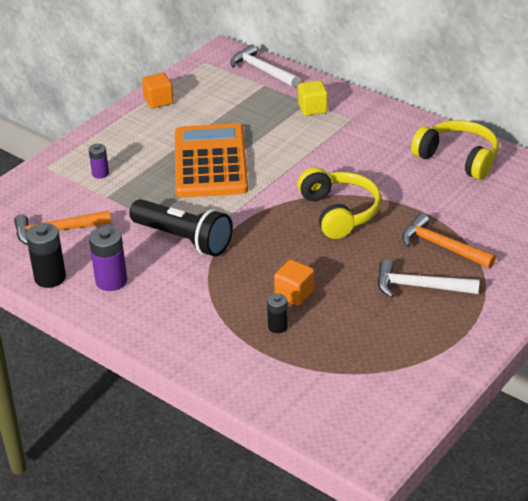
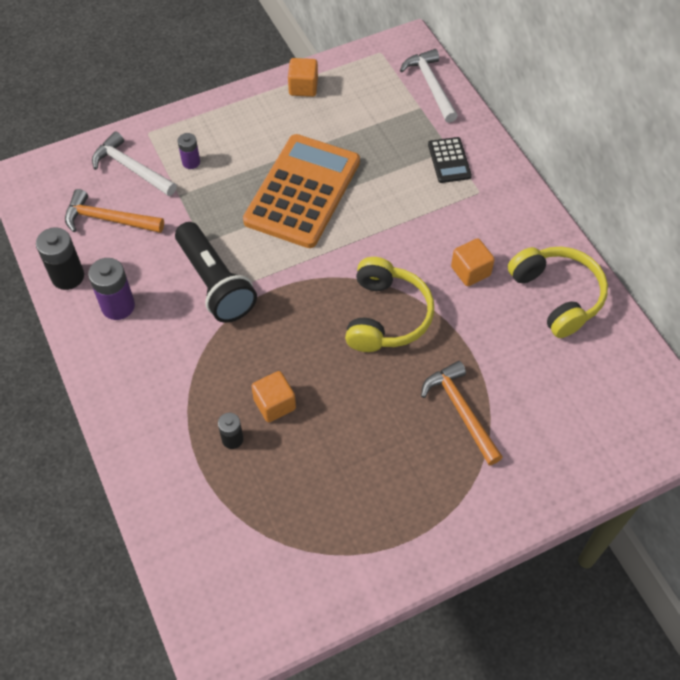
camera: 25 degrees right, 20 degrees up
yellow cube [298,80,328,116] -> black calculator [428,137,472,183]
white hammer [377,259,480,298] -> white hammer moved to [92,131,177,196]
none -> orange cube [451,238,495,286]

